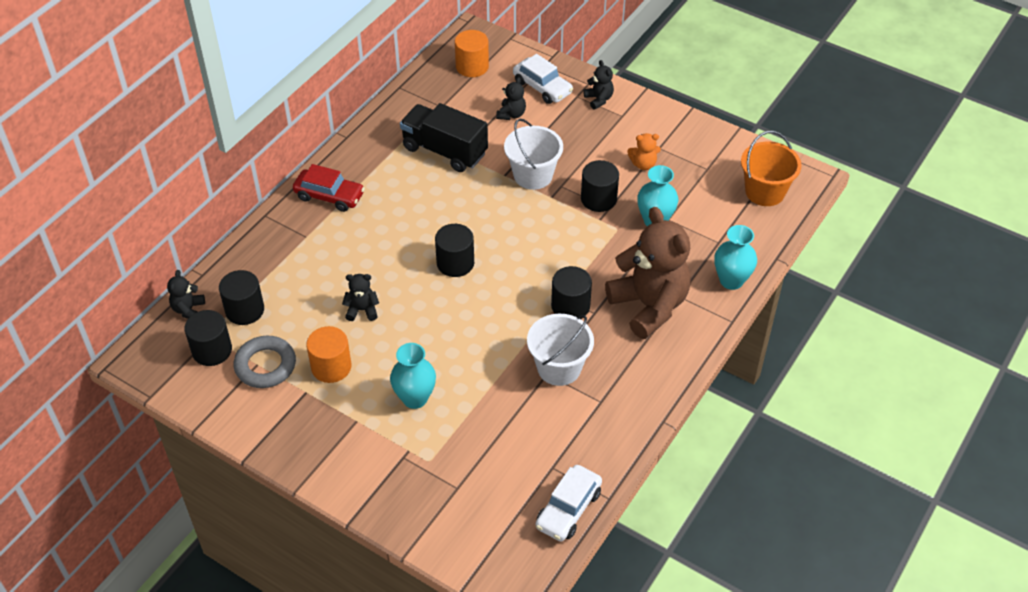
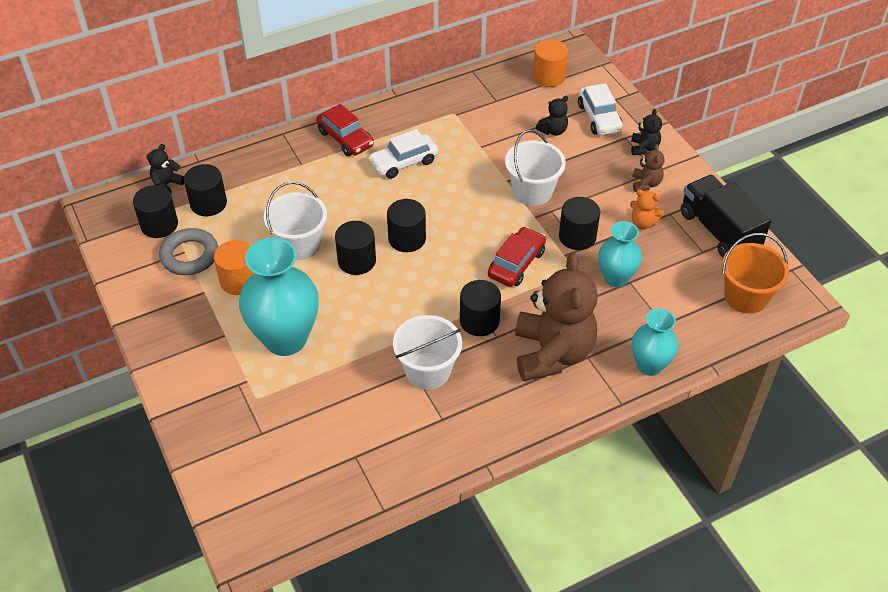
camera: 30 degrees right, 0 degrees up
black teddy bear [342,274,379,321] -> white bucket [264,182,327,260]
turquoise vase [390,343,436,409] -> turquoise vase [239,237,319,356], size x1.71
black truck [400,103,488,172] -> black truck moved to [681,175,772,257]
white car [536,465,602,541] -> white car moved to [368,129,438,179]
none -> black cylinder [335,221,376,275]
none -> red car [488,226,546,287]
none -> brown teddy bear [633,144,665,192]

